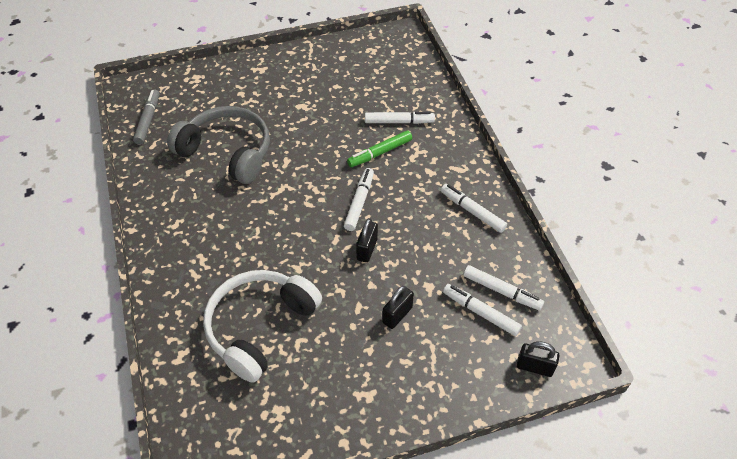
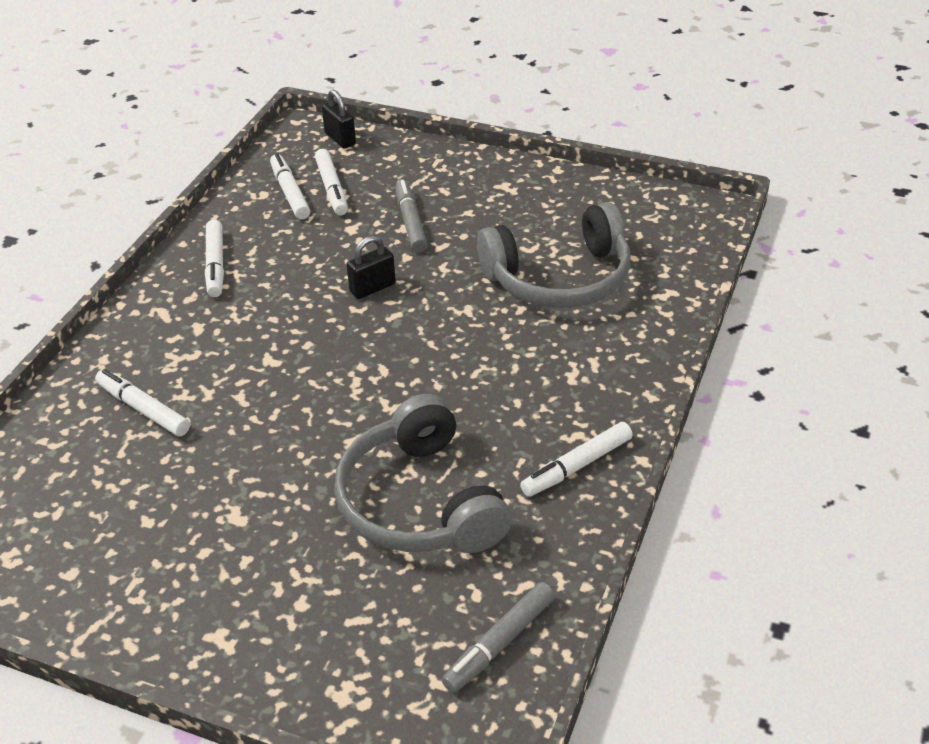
camera: 140 degrees left, 10 degrees down
white headphones [203,270,322,383] -> grey headphones [477,202,631,308]
white marker [344,168,374,231] -> white marker moved to [520,422,633,497]
green marker [347,130,412,167] -> none
black padlock [382,286,414,329] -> grey marker [396,180,427,252]

